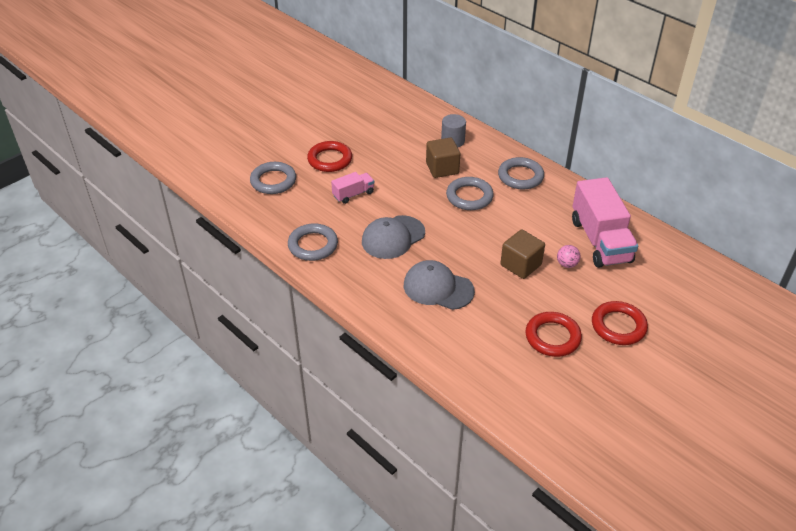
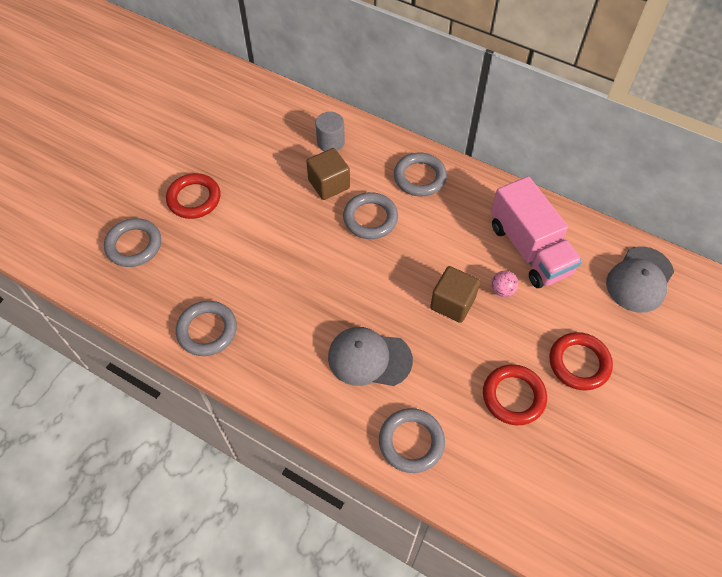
camera: 15 degrees left, 15 degrees up
pink truck [331,172,374,204] -> none
grey cap [362,215,425,259] -> grey cap moved to [606,246,674,313]
none -> grey ring [379,408,445,473]

